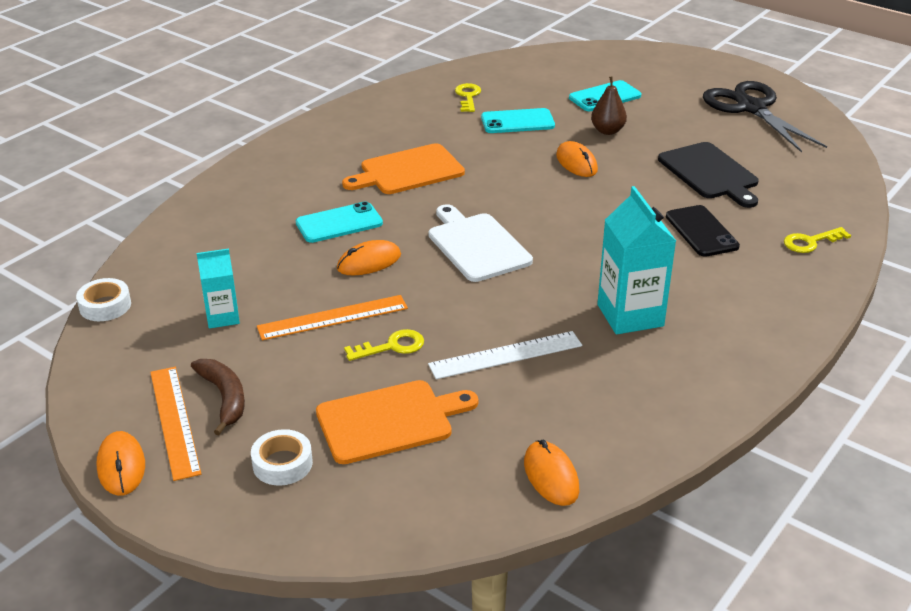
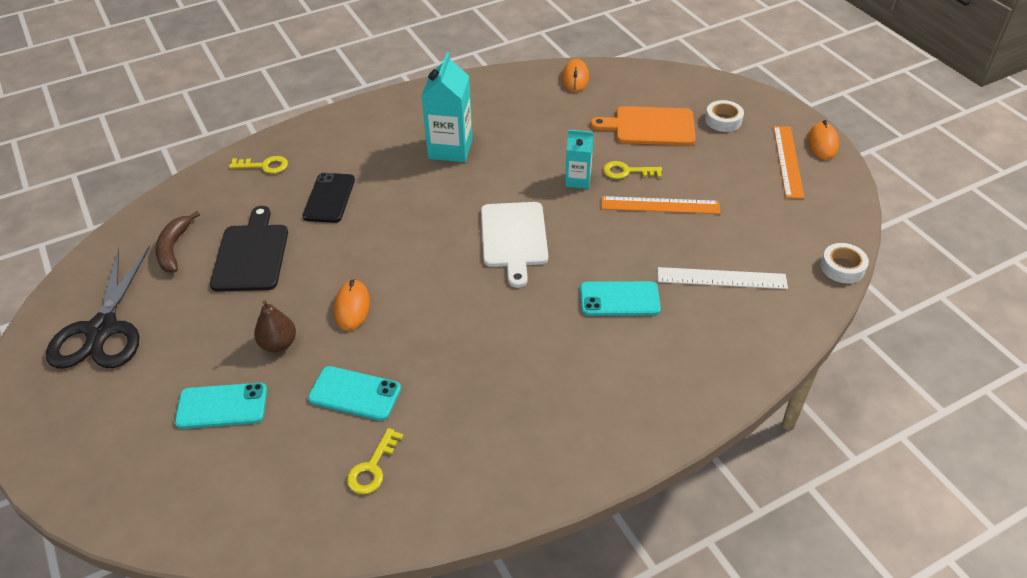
camera: 155 degrees left, 10 degrees up
brown banana [191,359,245,435] -> brown banana moved to [155,211,200,272]
turquoise carton [197,248,240,329] -> turquoise carton moved to [565,130,593,189]
orange mouse [337,240,401,275] -> none
orange cutting board [342,143,465,194] -> none
white ruler [428,331,582,379] -> white ruler moved to [658,267,788,289]

